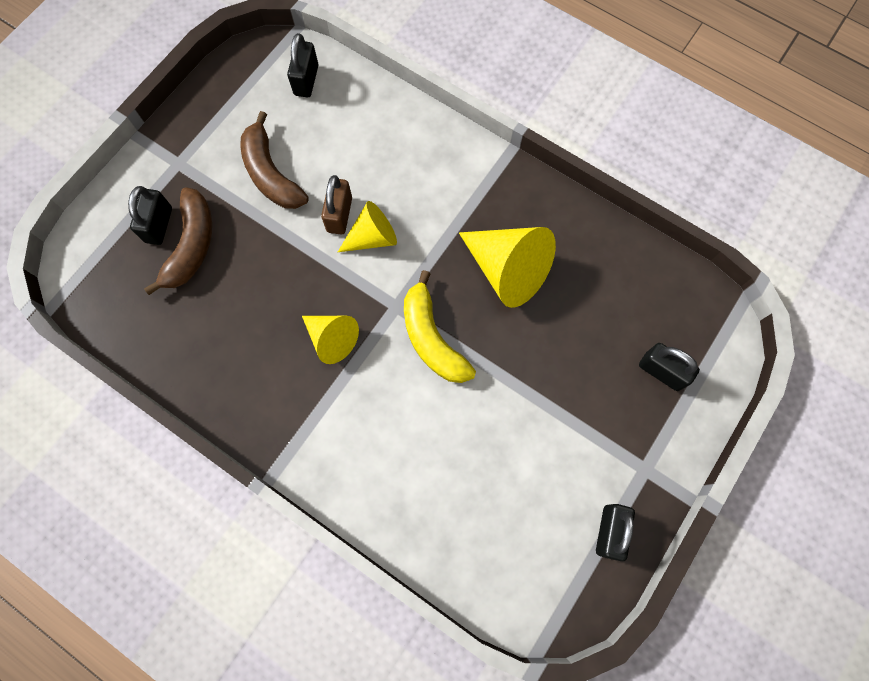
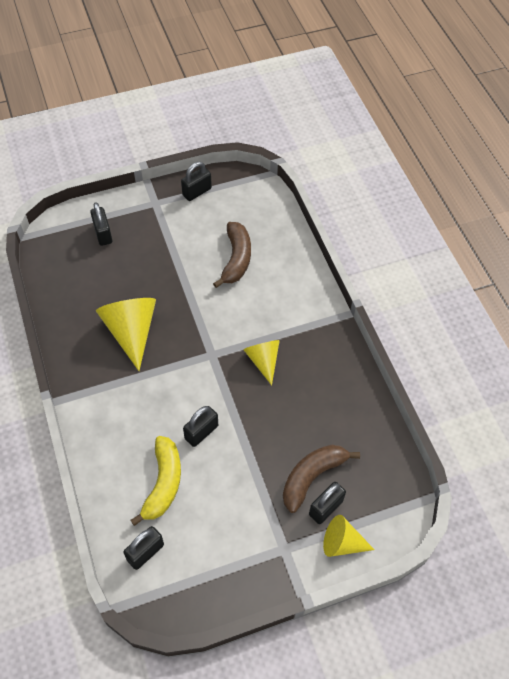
camera: 145 degrees left, 15 degrees down
brown banana [240,111,309,209] -> brown banana moved to [213,222,251,288]
brown padlock [321,175,352,234] -> black padlock [183,406,218,447]
yellow cone [338,201,397,252] -> yellow cone moved to [323,515,374,557]
yellow banana [404,270,476,383] -> yellow banana moved to [131,436,181,526]

